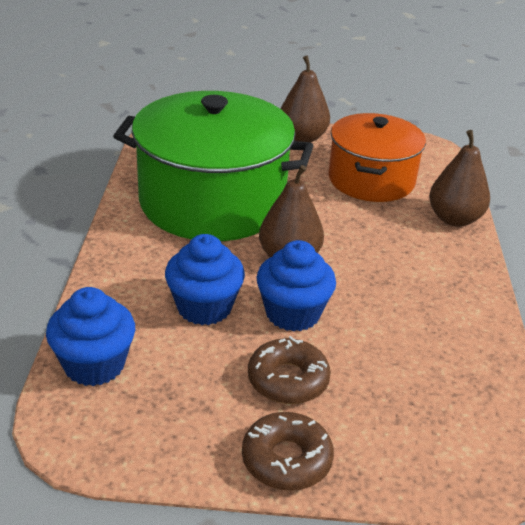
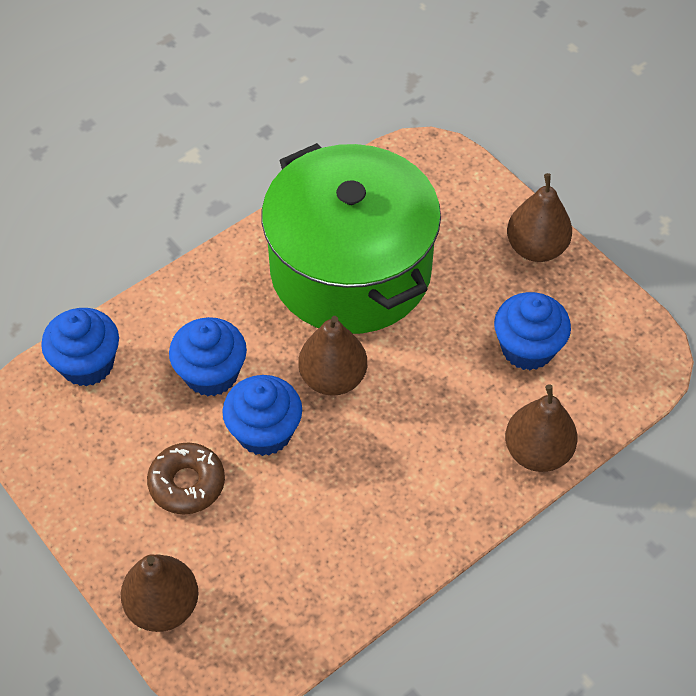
camera: 50 degrees right, 20 degrees up
brown donut [242,412,334,491] -> none
orange pot [328,113,426,202] -> blue cupcake [494,292,571,370]
none -> brown pear [121,554,199,632]

